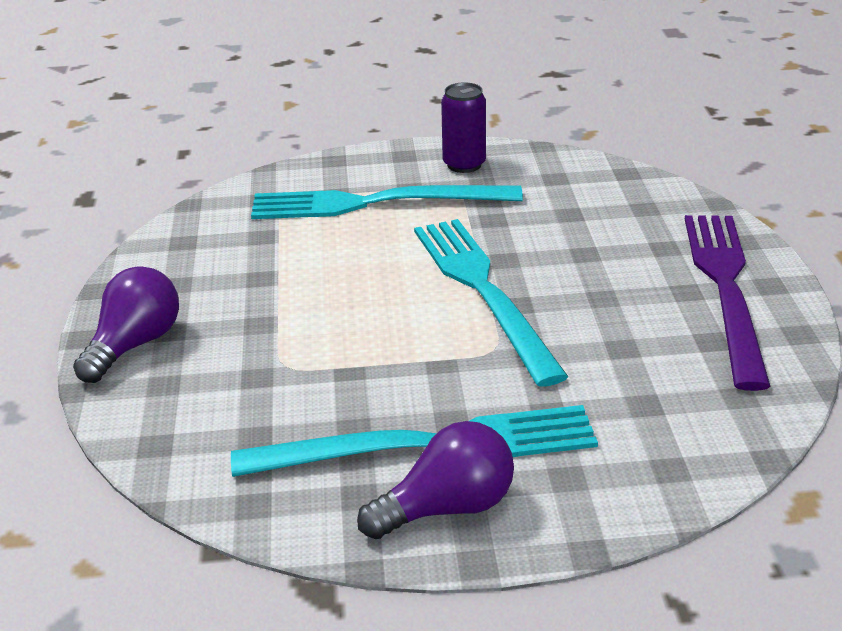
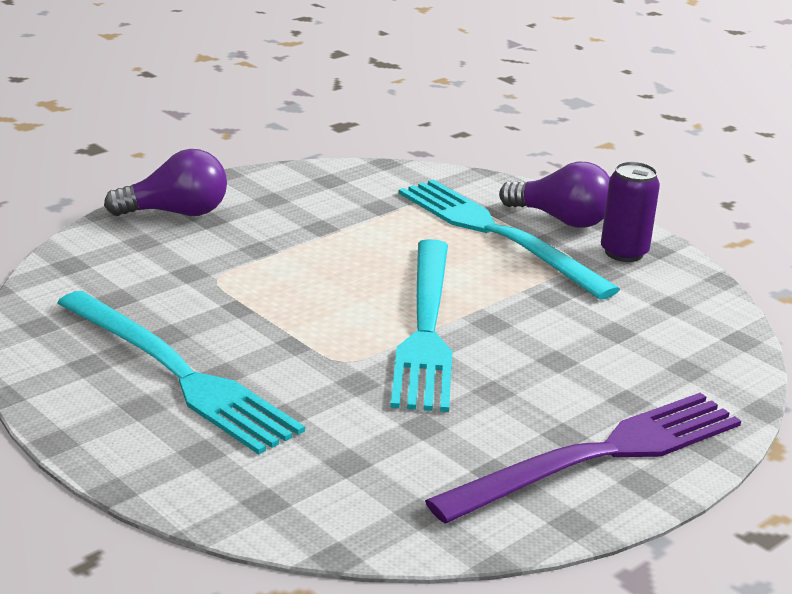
camera: 50 degrees right, 5 degrees down
purple light bulb [357,421,514,539] -> purple light bulb moved to [499,162,610,228]
turquoise fork [414,219,568,387] -> turquoise fork turned 150 degrees clockwise [390,239,453,412]

